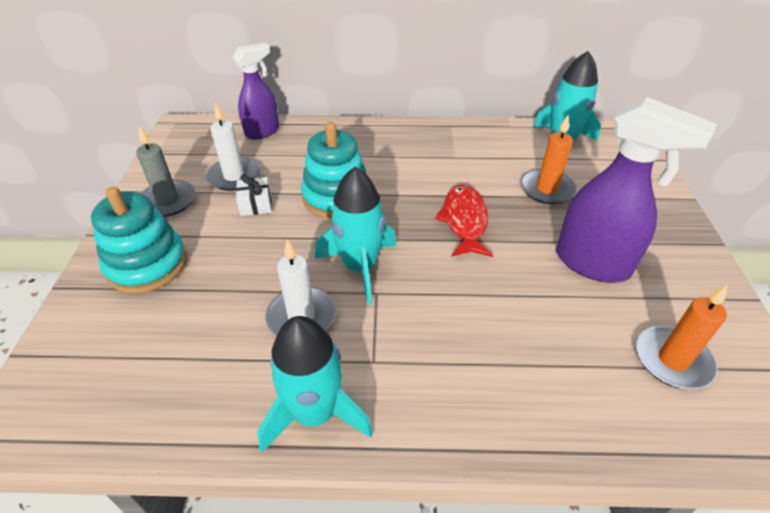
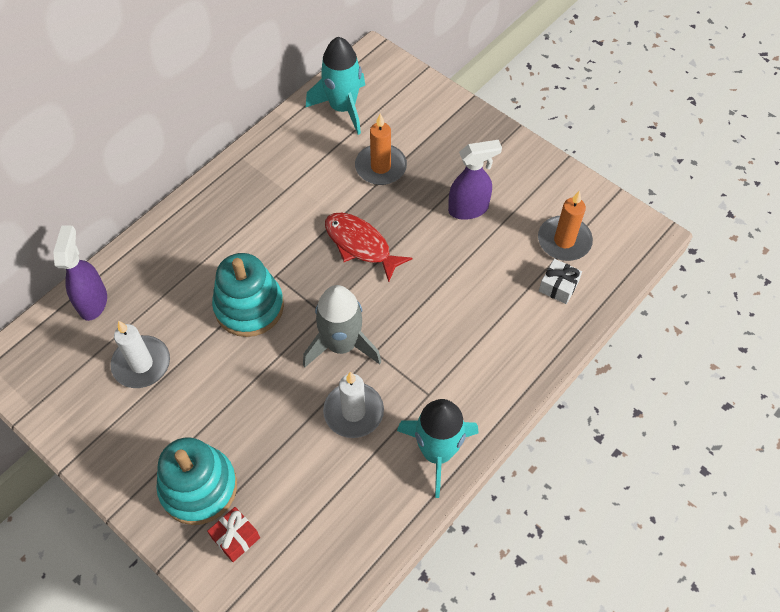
camera: 50 degrees left, 15 degrees up
grey candle [136,126,195,217] -> none
white gift [236,174,271,216] -> white gift moved to [539,259,582,304]
turquoise rocket [315,167,396,304] -> grey rocket [303,285,381,367]
purple spray bottle [556,97,717,283] -> purple spray bottle [448,140,502,220], size x0.66
none -> red gift [207,507,260,562]

